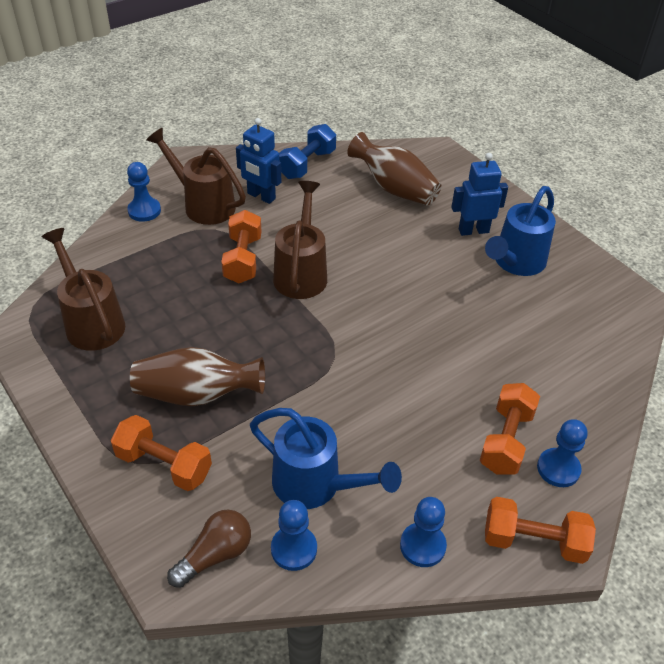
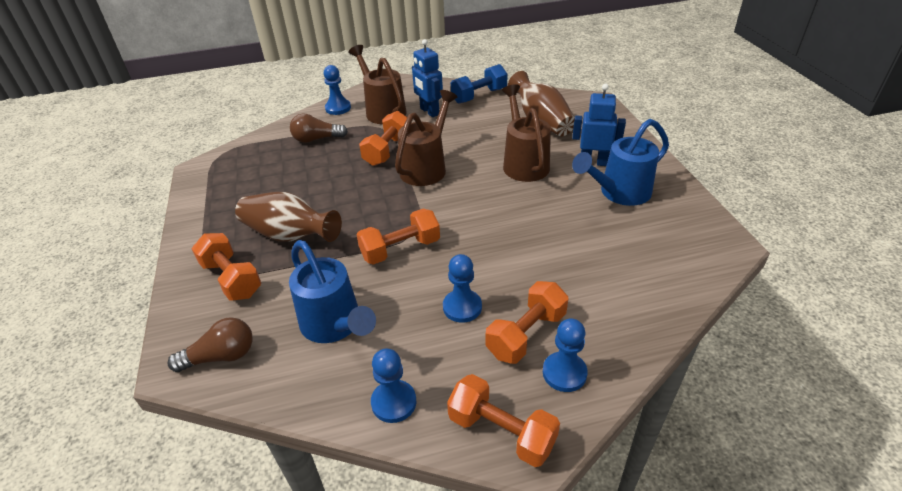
camera: 25 degrees right, 5 degrees down
brown watering can [42,228,125,351] -> brown watering can moved to [502,84,551,182]
blue pawn [271,500,317,571] -> blue pawn moved to [443,254,482,323]
none -> brown light bulb [290,114,348,143]
none -> orange dumbbell [356,209,440,265]

